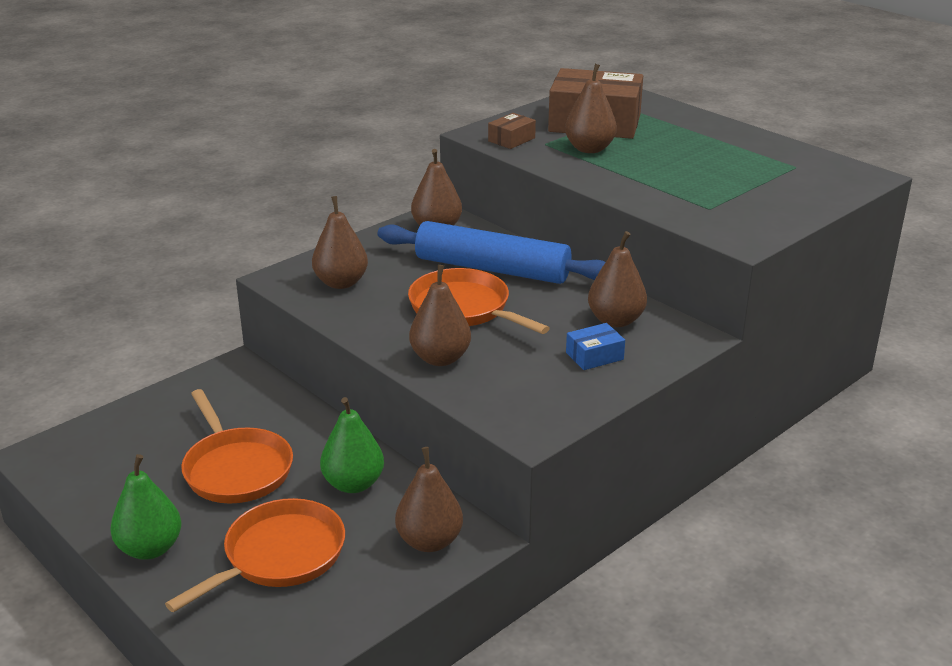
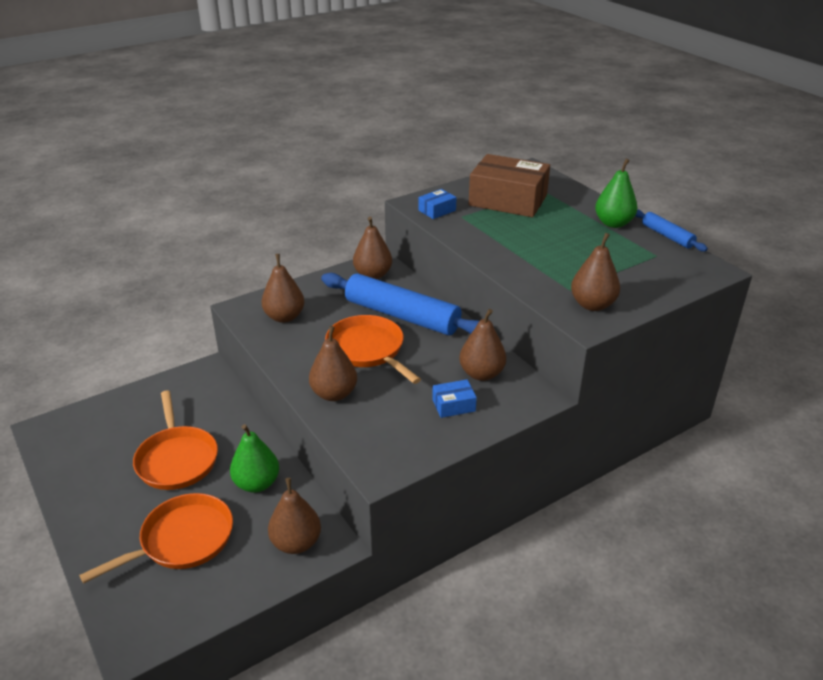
camera: 10 degrees right, 5 degrees up
green pear [110,454,181,560] -> green pear moved to [595,159,637,228]
brown box [488,113,536,149] -> blue box [419,189,457,219]
brown pear [565,64,617,153] -> brown pear moved to [571,233,620,311]
none -> blue rolling pin [635,210,708,252]

